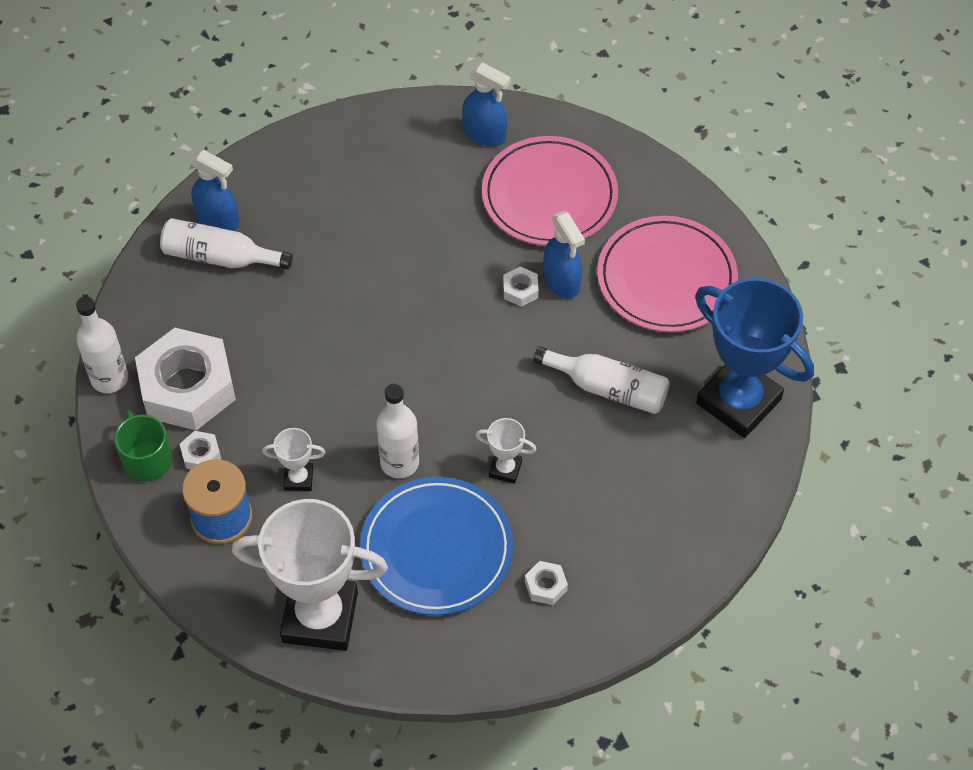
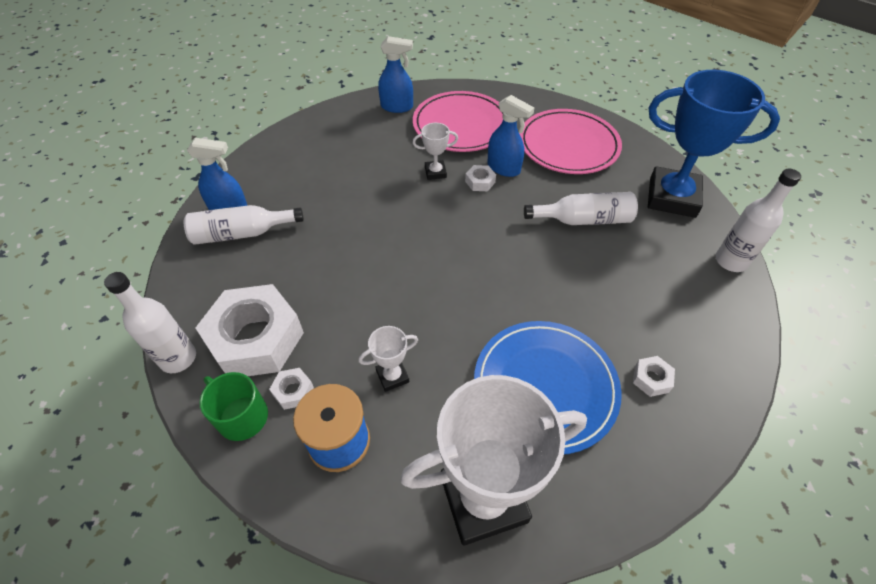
camera: 25 degrees left, 5 degrees down
white bottle [376,383,419,478] -> white bottle moved to [716,169,801,272]
white trophy [476,418,537,484] -> white trophy moved to [413,123,458,180]

